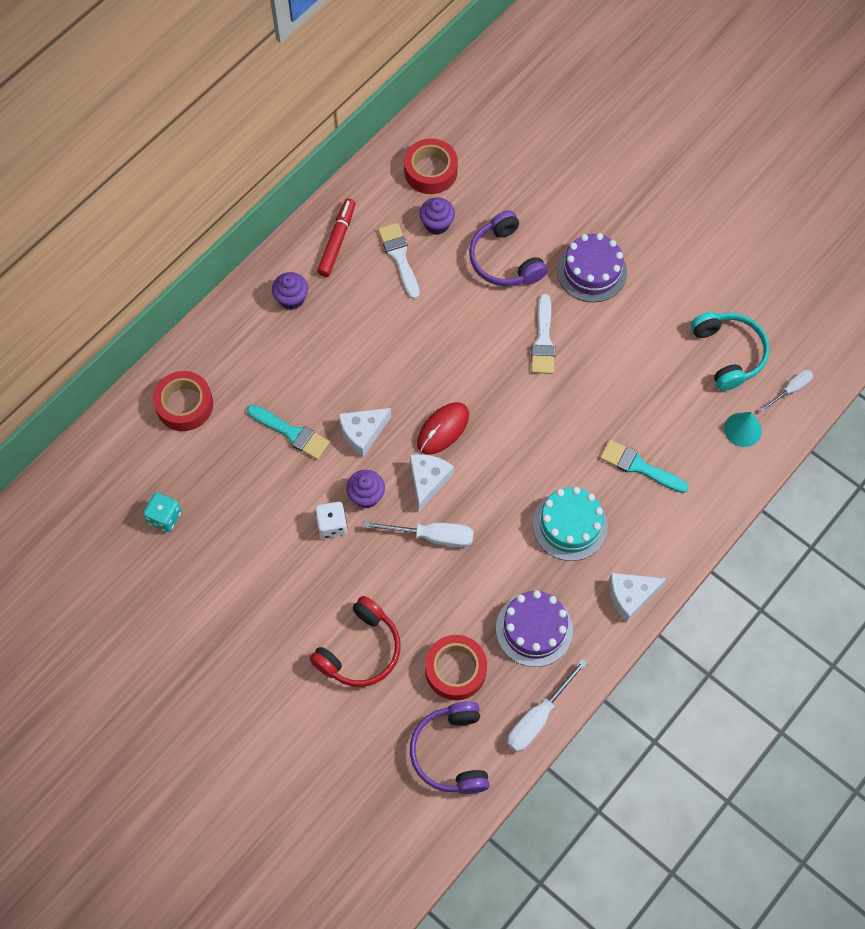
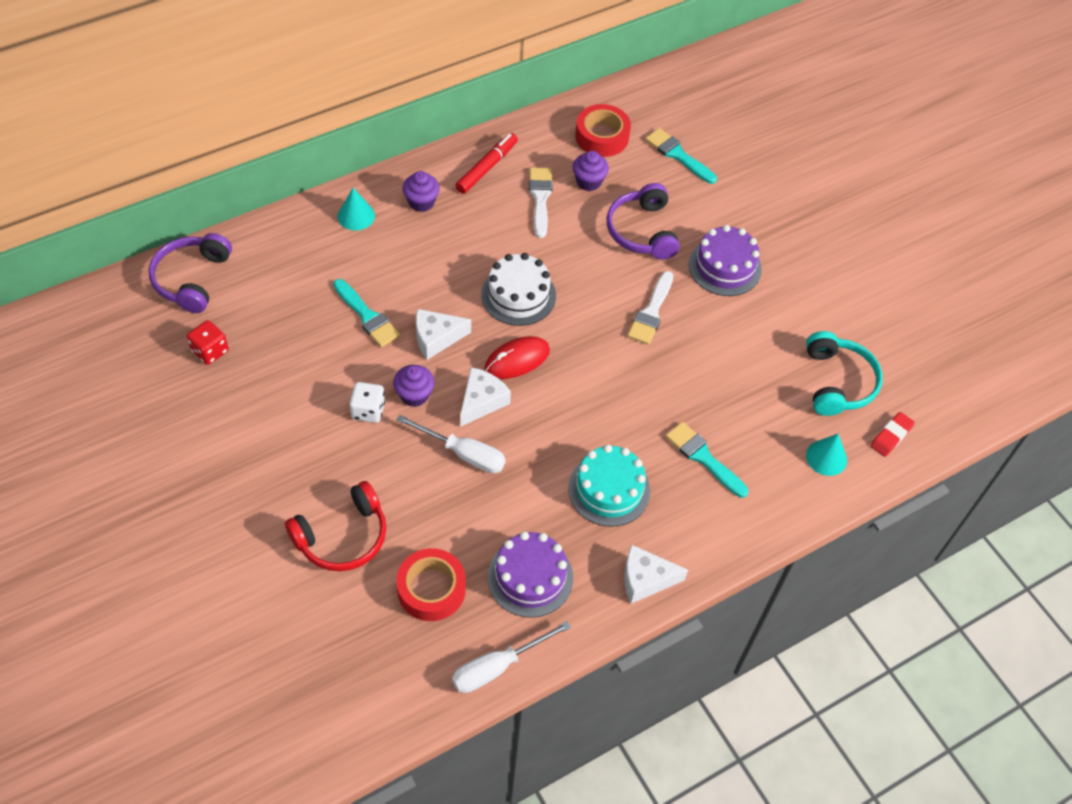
camera: 15 degrees right, 10 degrees down
turquoise dice [143,492,182,532] -> red dice [187,320,229,365]
red tape [153,371,213,431] -> none
purple headphones [410,702,490,794] -> purple headphones moved to [149,233,232,313]
white screwdriver [759,370,813,412] -> red eraser [870,412,915,457]
none -> turquoise cone [337,188,375,231]
none -> white cake [481,253,556,326]
none -> turquoise brush [645,128,717,184]

